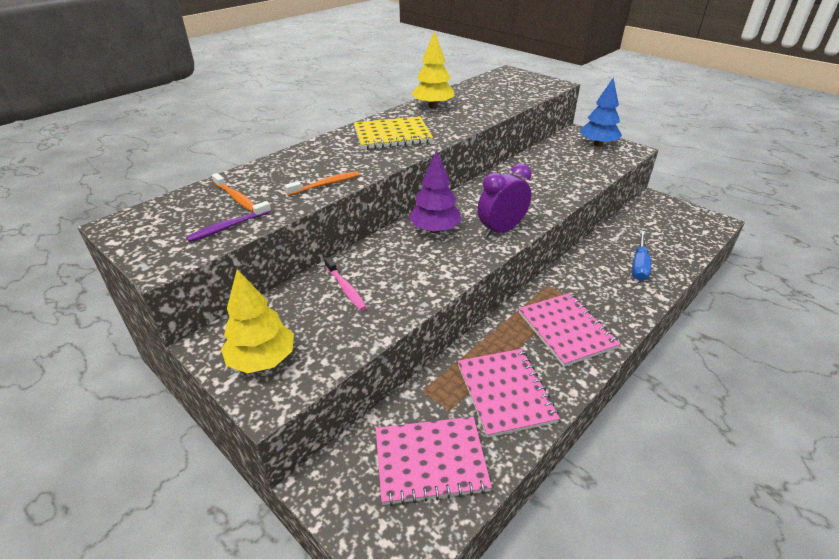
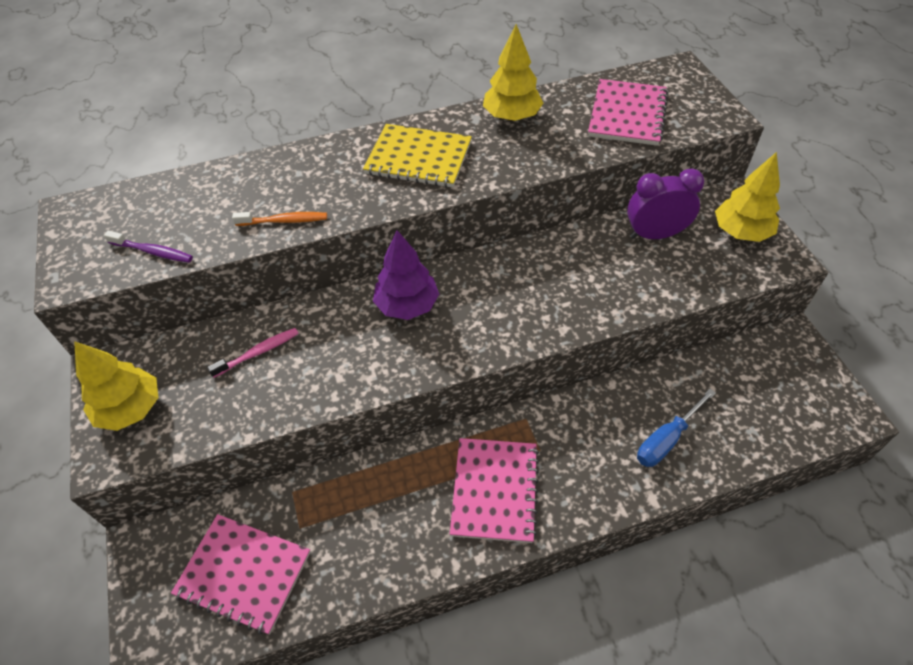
camera: 30 degrees right, 15 degrees up
purple toothbrush [186,201,271,242] -> purple toothbrush turned 150 degrees counterclockwise [104,231,193,263]
orange toothbrush [212,173,255,212] -> none
pink toothbrush [324,257,367,311] -> pink toothbrush turned 120 degrees counterclockwise [207,328,299,378]
pink notebook [458,349,560,438] -> pink notebook moved to [588,79,668,146]
purple clock [477,163,531,237] -> purple clock moved to [627,168,704,239]
blue tree [581,78,622,147] -> yellow tree [715,152,780,242]

